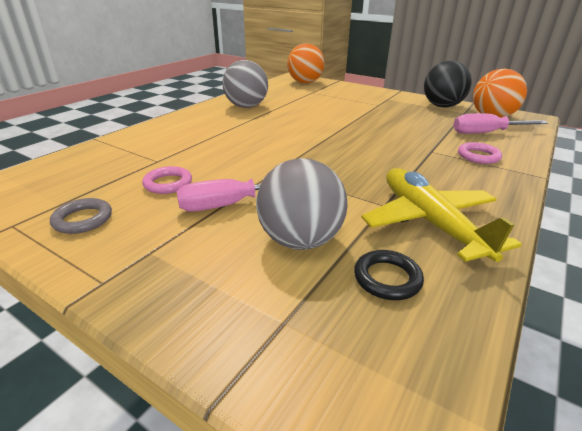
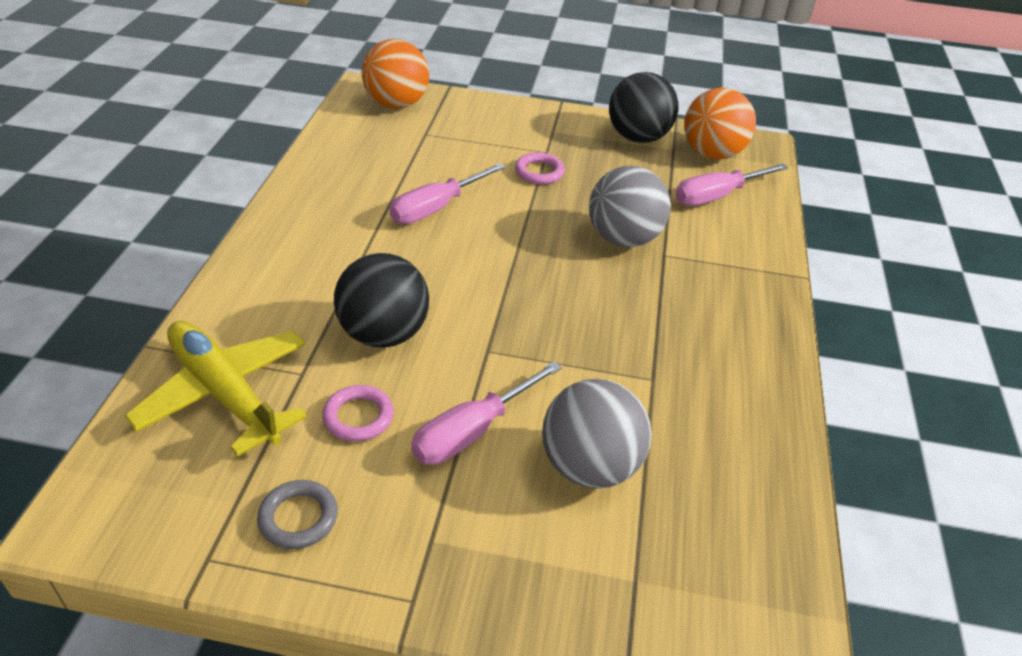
camera: 25 degrees left, 10 degrees up
grey ball [222,60,268,108] -> grey ball moved to [589,166,671,247]
black ring [354,250,424,300] -> none
yellow plane [361,168,522,262] -> yellow plane moved to [125,321,307,456]
pink ring [458,142,502,164] -> pink ring moved to [515,152,565,185]
none -> black ball [334,253,429,348]
none -> pink screwdriver [389,163,505,224]

